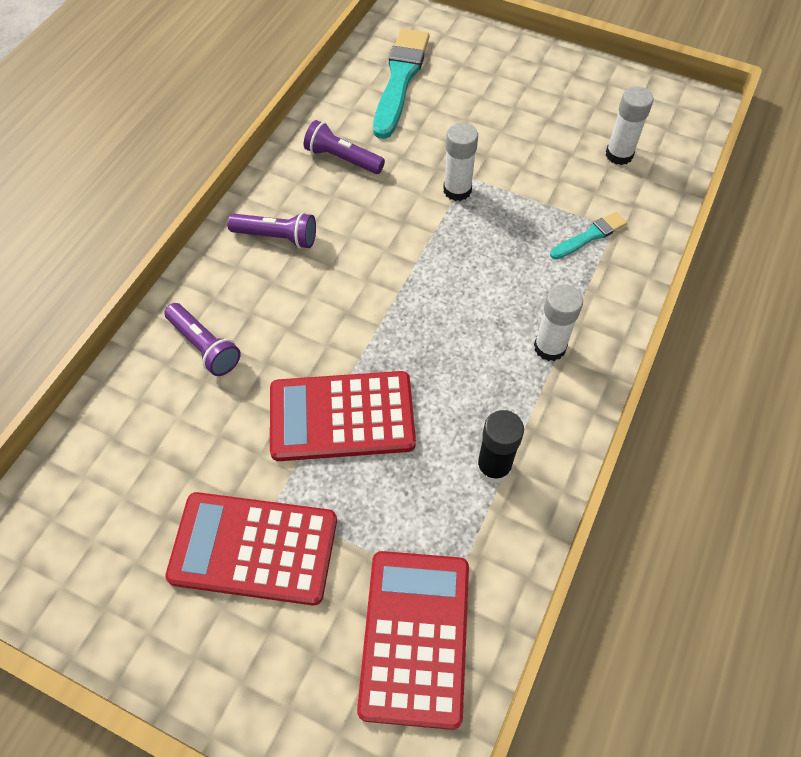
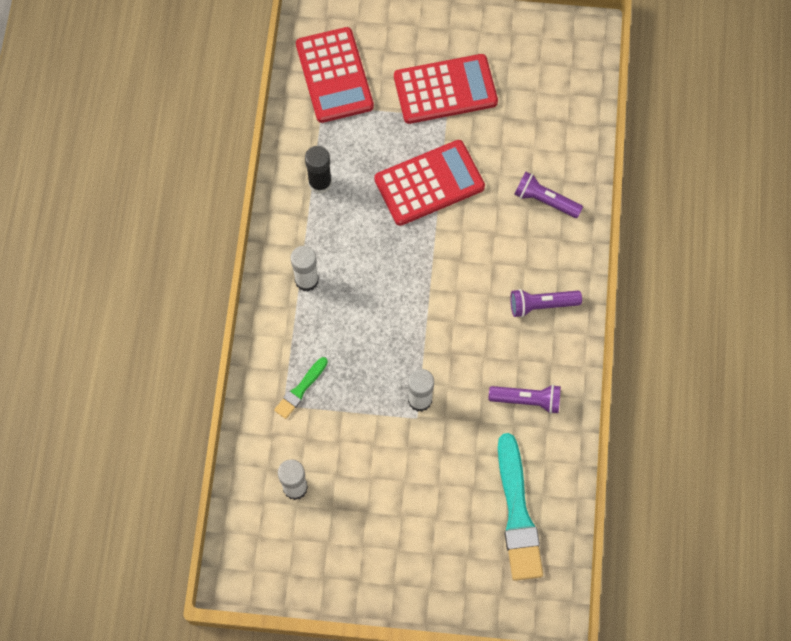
camera: 160 degrees right, 10 degrees up
turquoise brush [550,211,627,260] -> green brush [274,357,328,419]

